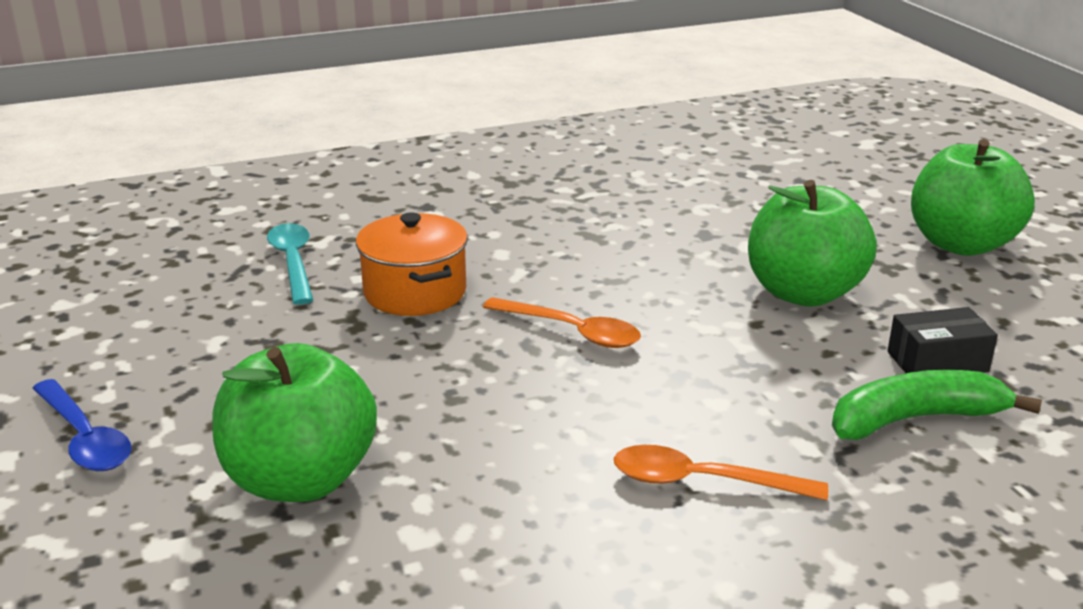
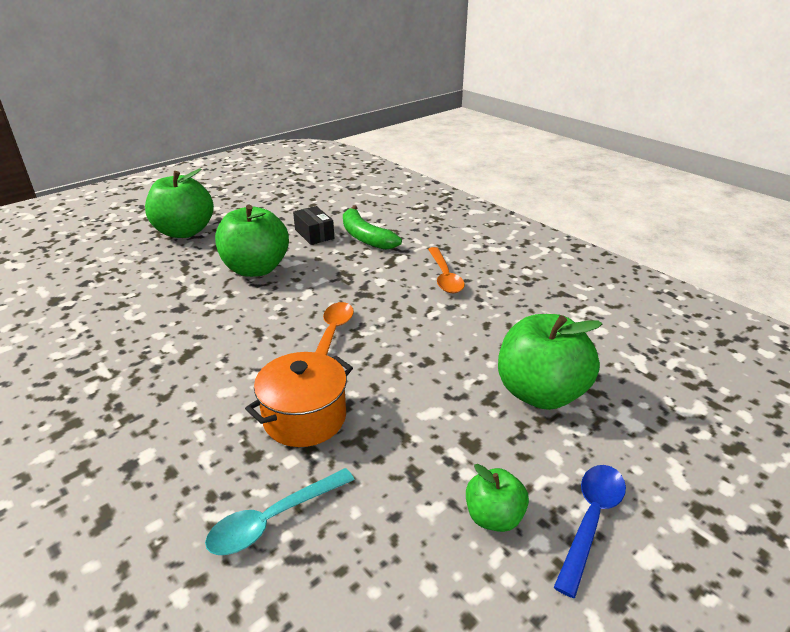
camera: 110 degrees left, 5 degrees up
none -> green apple [466,464,529,532]

